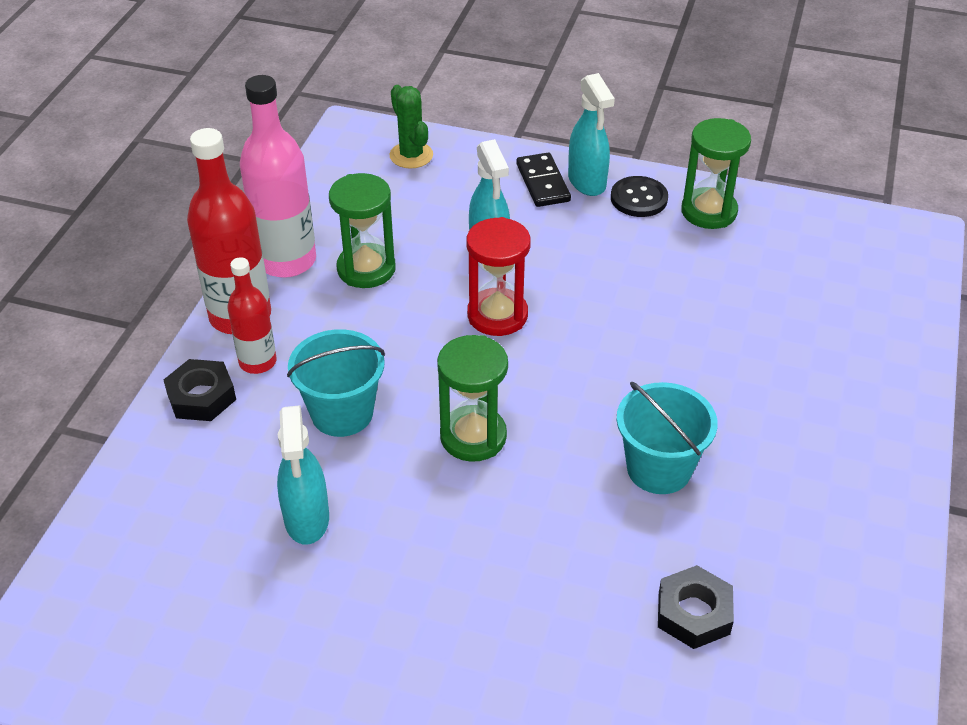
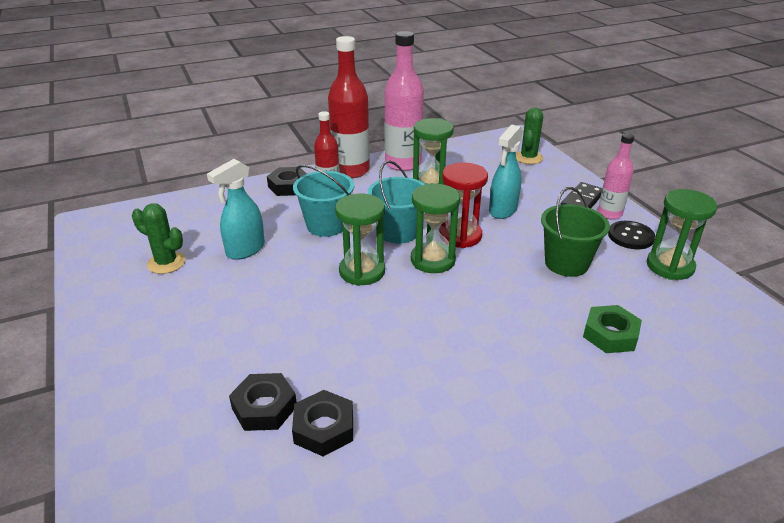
camera: 50 degrees right, 10 degrees down
turquoise spray bottle [568,73,615,196] -> pink bottle [598,133,634,219]
turquoise bucket [616,381,718,494] -> turquoise bucket moved to [368,160,426,244]
none -> green cactus [132,203,186,274]
none -> black nut [229,373,296,431]
none -> green hourglass [411,183,460,273]
none -> green bucket [541,187,610,277]
none -> green nut [583,305,642,353]

